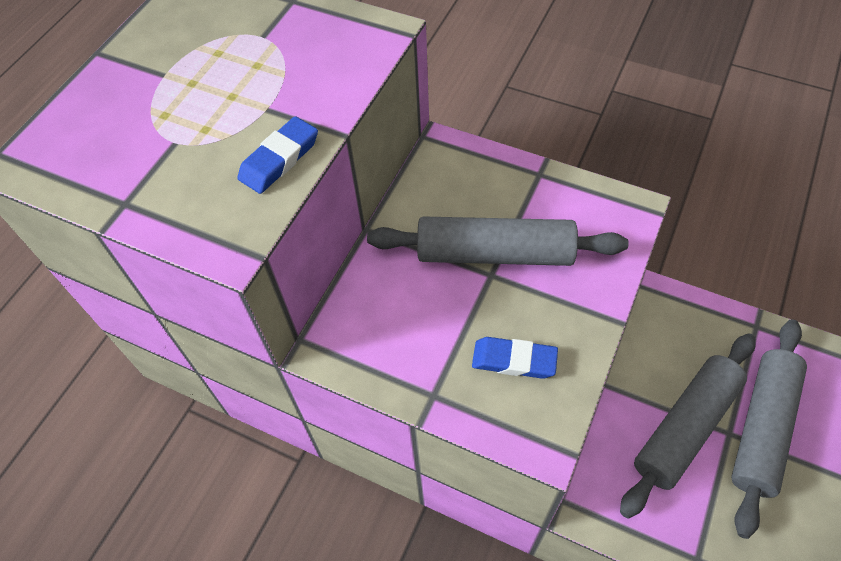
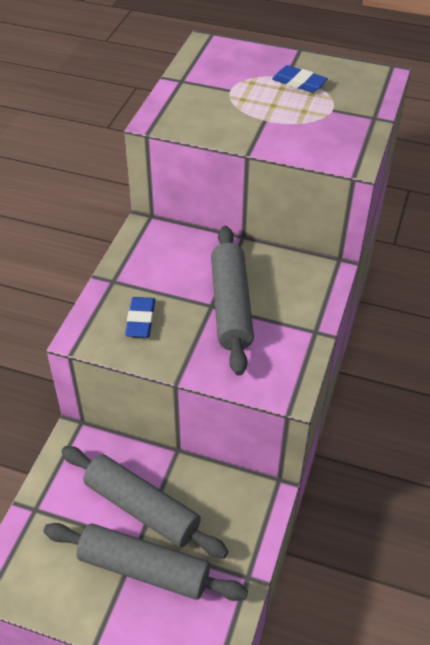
camera: 80 degrees right, 10 degrees down
blue eraser [237,116,318,194] -> blue eraser moved to [272,65,328,93]

